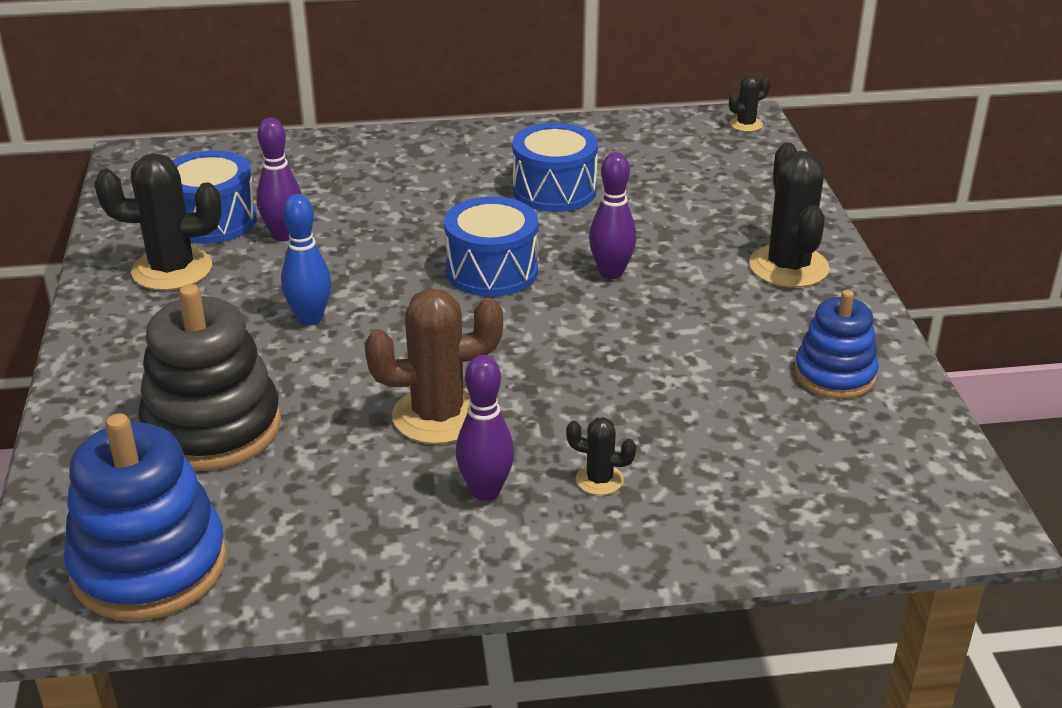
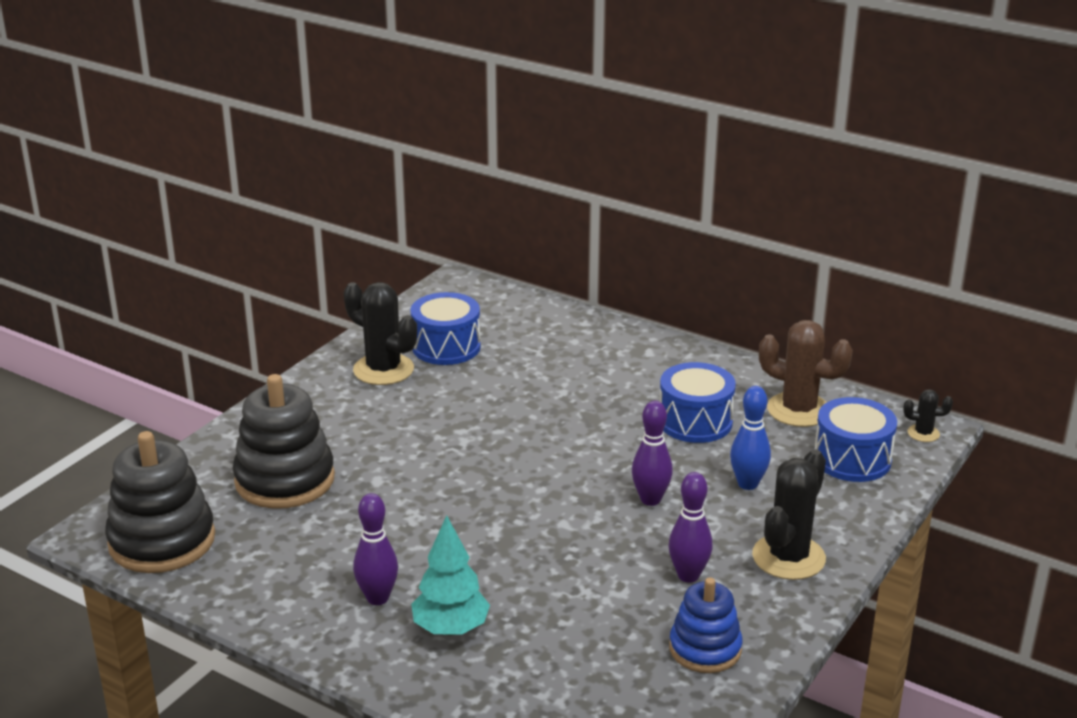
camera: 40 degrees right, 5 degrees down
blue stacking toy [64,413,227,621] -> black stacking toy [105,431,215,573]
purple bowling pin [256,118,302,241] -> purple bowling pin moved to [669,472,712,583]
blue bowling pin [281,194,331,326] -> blue bowling pin moved to [730,386,771,490]
brown cactus [364,289,503,444] -> brown cactus moved to [759,320,853,427]
blue drum [444,197,538,297] -> blue drum moved to [814,397,897,482]
black cactus [566,417,636,495] -> turquoise tree [411,515,490,636]

